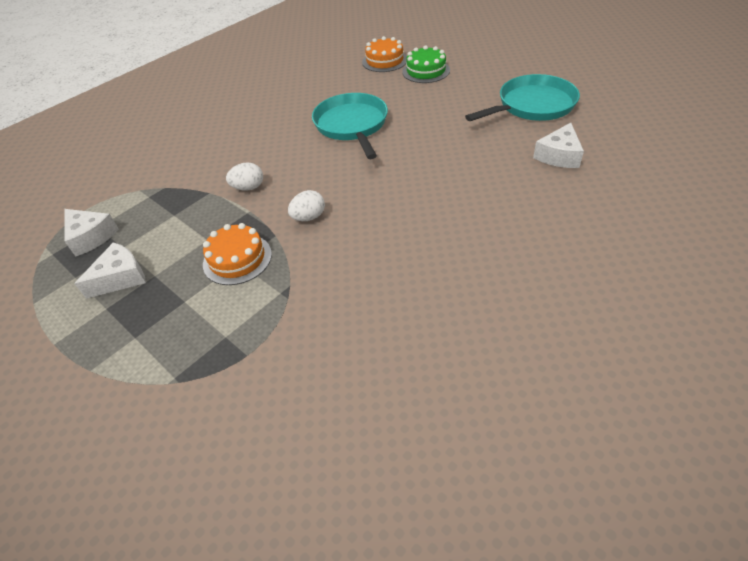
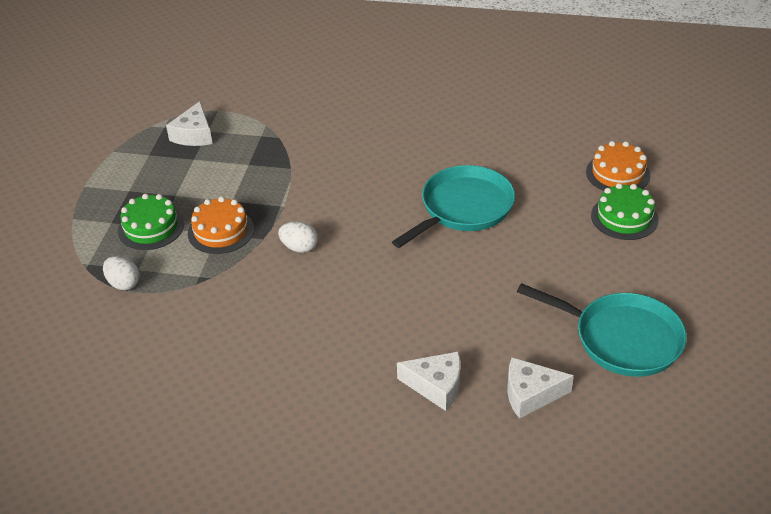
camera: 55 degrees right, 5 degrees down
white cheese [74,242,146,299] -> white cheese moved to [397,351,461,411]
white egg [226,162,263,191] -> white egg moved to [103,256,140,290]
none -> green cake [118,194,184,250]

